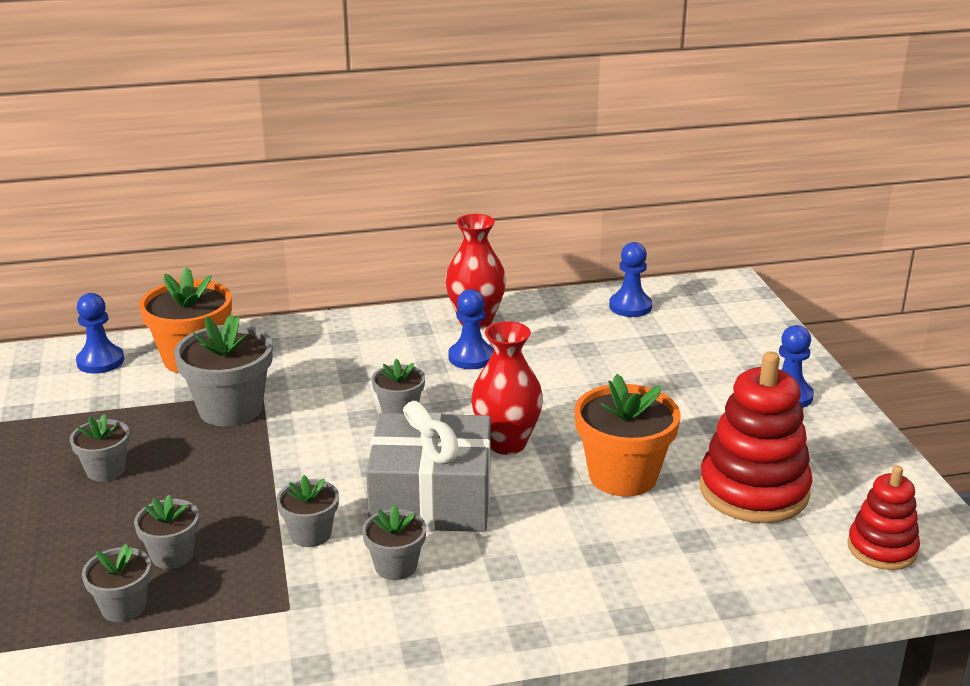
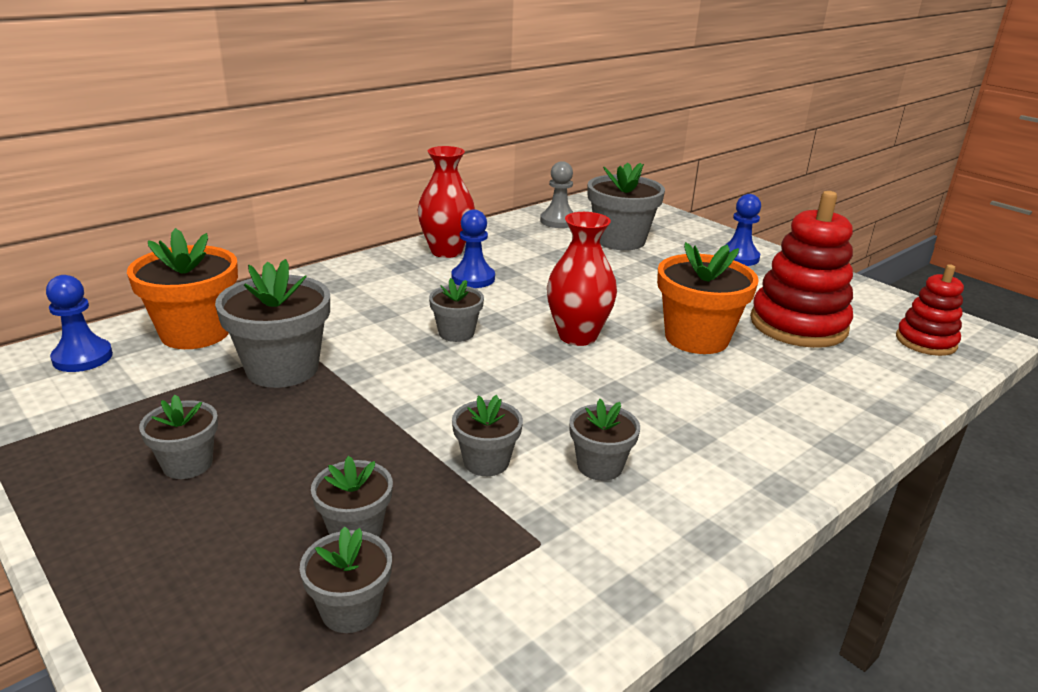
camera: 30 degrees left, 0 degrees up
grey gift [366,401,491,532] -> none
blue pawn [609,242,652,317] -> grey pawn [540,161,574,228]
none -> grey flower pot [588,163,665,250]

